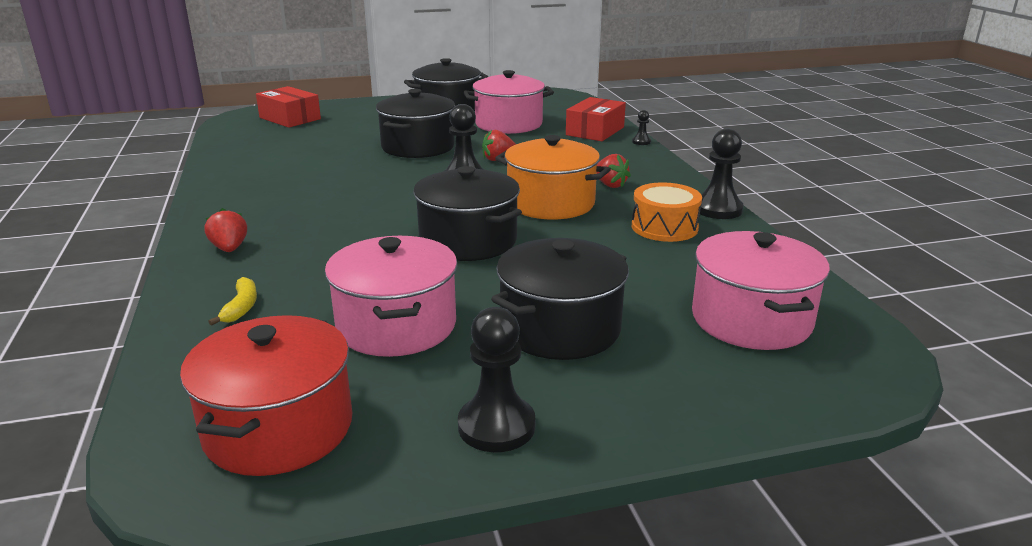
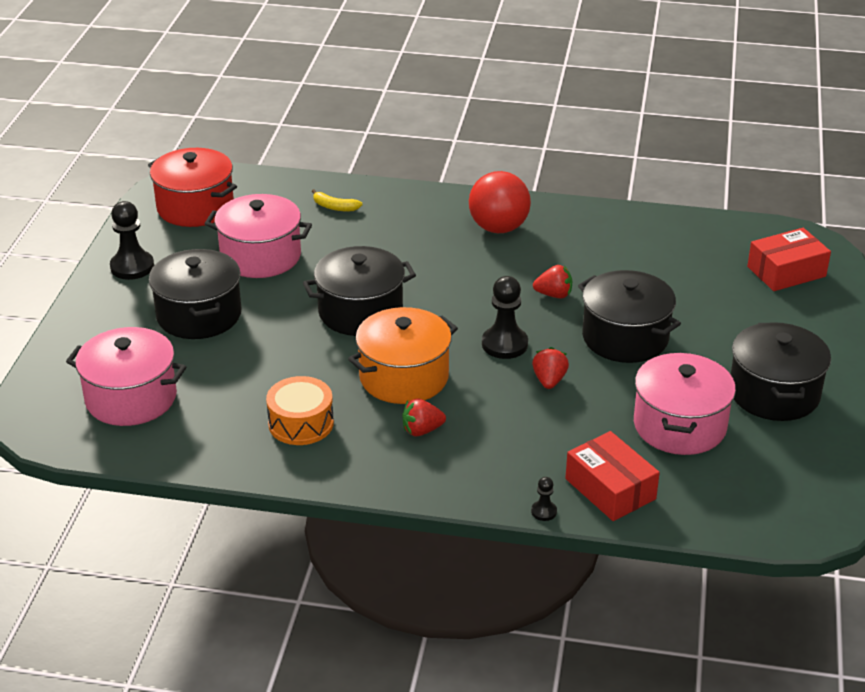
camera: 115 degrees right, 10 degrees up
red strawberry [205,208,247,252] -> red strawberry moved to [533,265,572,298]
black pawn [700,128,744,219] -> none
none -> red ball [469,171,531,233]

